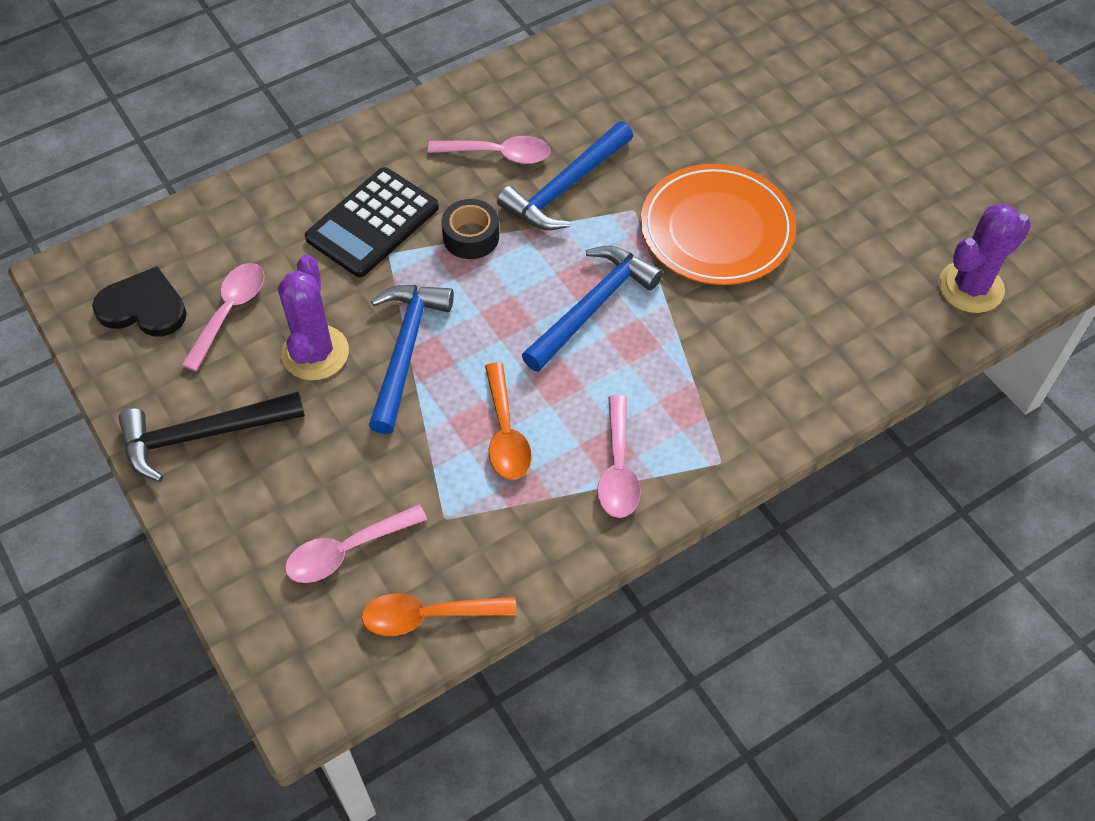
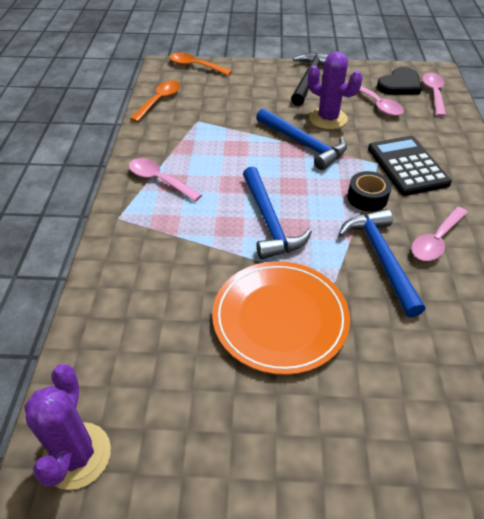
camera: 125 degrees right, 10 degrees down
pink spoon [285,504,427,583] -> pink spoon moved to [422,73,446,117]
orange spoon [485,362,532,480] -> orange spoon moved to [169,52,232,76]

